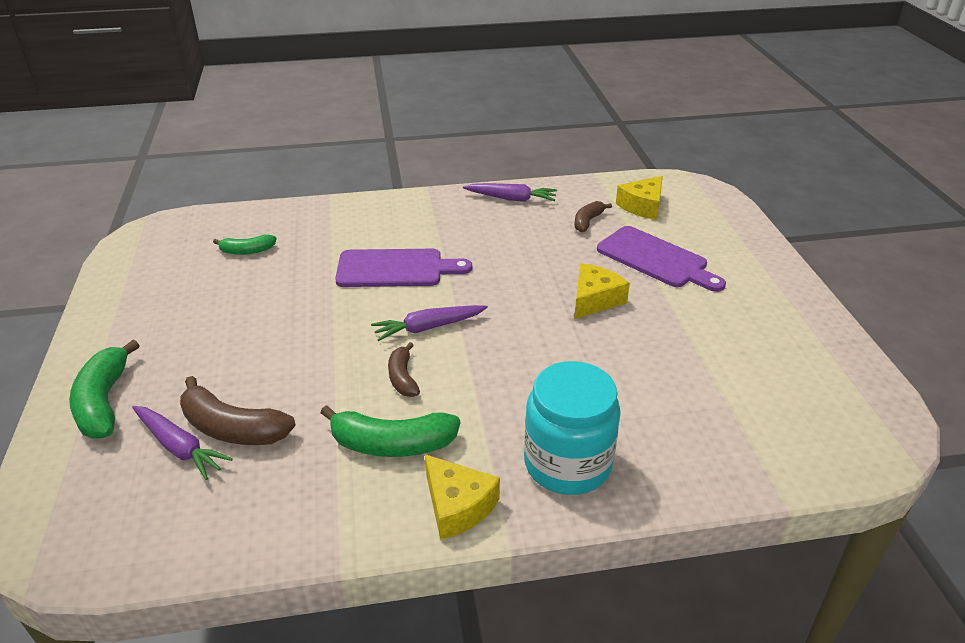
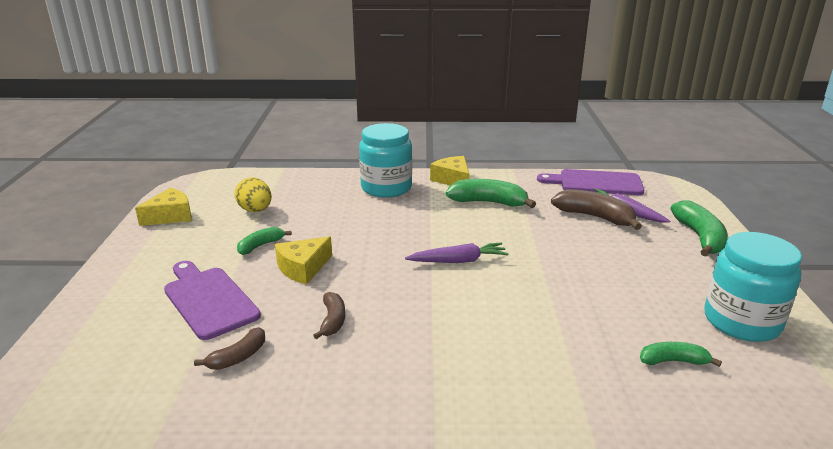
camera: 170 degrees left, 10 degrees down
purple cutting board [335,249,472,287] -> purple cutting board moved to [537,169,644,195]
brown banana [388,342,420,397] -> brown banana moved to [313,292,345,339]
purple carrot [463,183,557,202] -> none
yellow cheese [616,176,663,220] -> yellow cheese moved to [135,188,192,226]
none -> yellow egg [234,177,272,212]
none -> green banana [237,227,292,255]
none -> turquoise jar [704,232,802,342]

